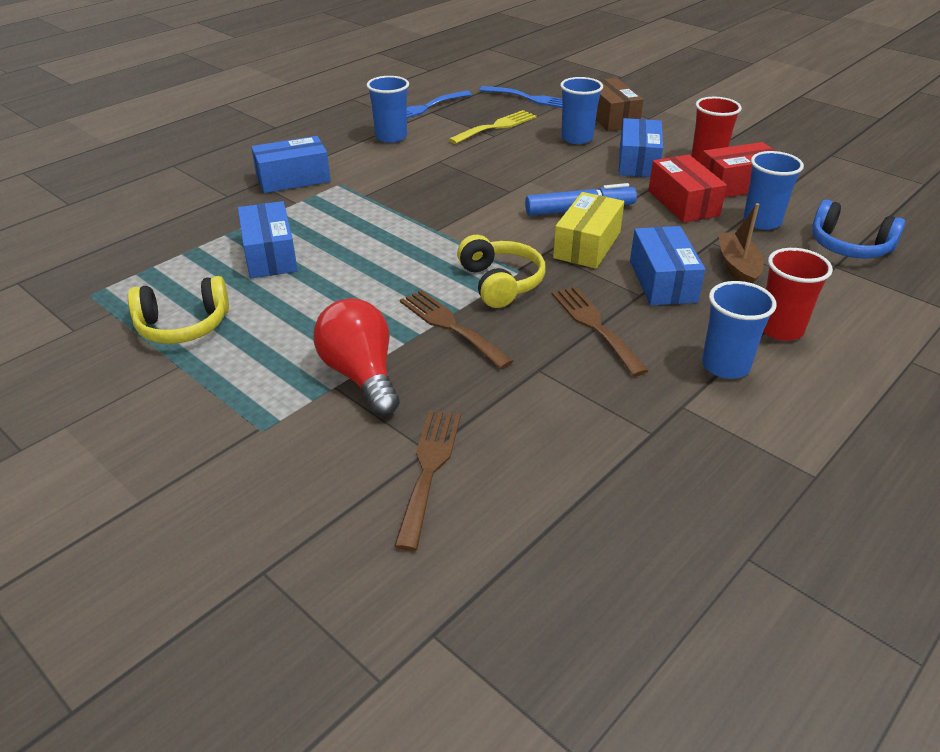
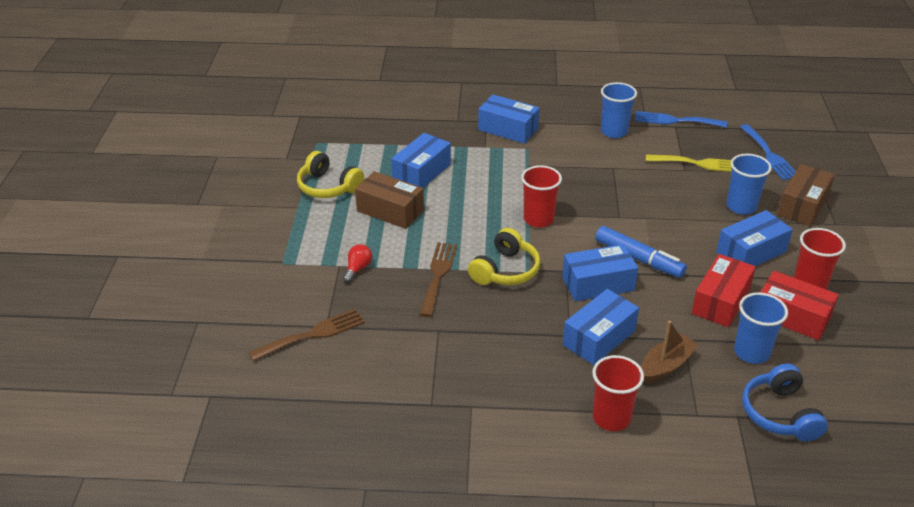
camera: 50 degrees right, 0 degrees up
red light bulb [313,298,400,416] -> red light bulb [343,244,372,282], size x0.49
brown fork [552,286,649,376] -> none
yellow box [553,192,624,269] -> blue box [562,244,638,302]
blue cup [702,281,777,379] -> none
none -> brown box [355,171,424,229]
none -> red cup [521,165,562,227]

